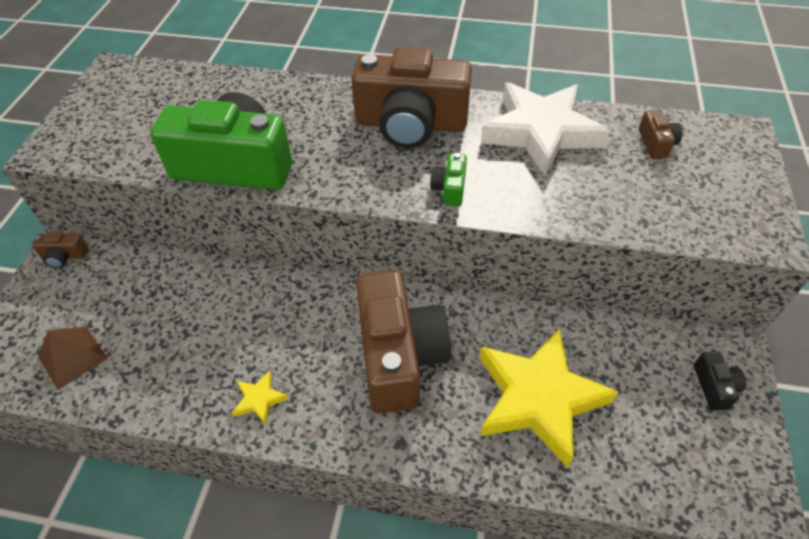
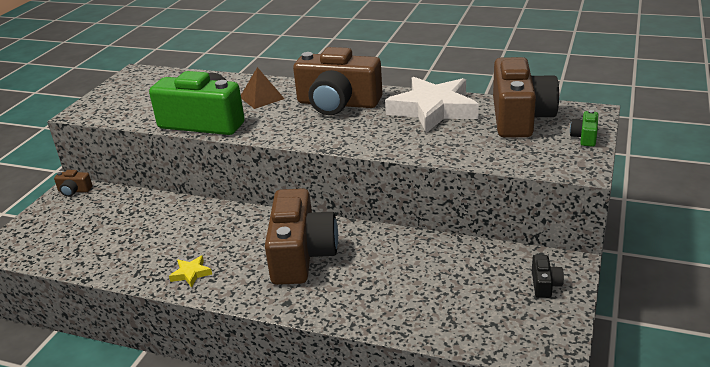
camera: 10 degrees right, 20 degrees down
brown pyramid [38,327,108,390] -> brown pyramid moved to [241,67,285,109]
green camera [430,153,467,206] -> green camera moved to [570,110,598,147]
yellow star [480,329,618,468] -> none
brown camera [639,110,683,159] -> brown camera [493,57,559,137], size x2.47

